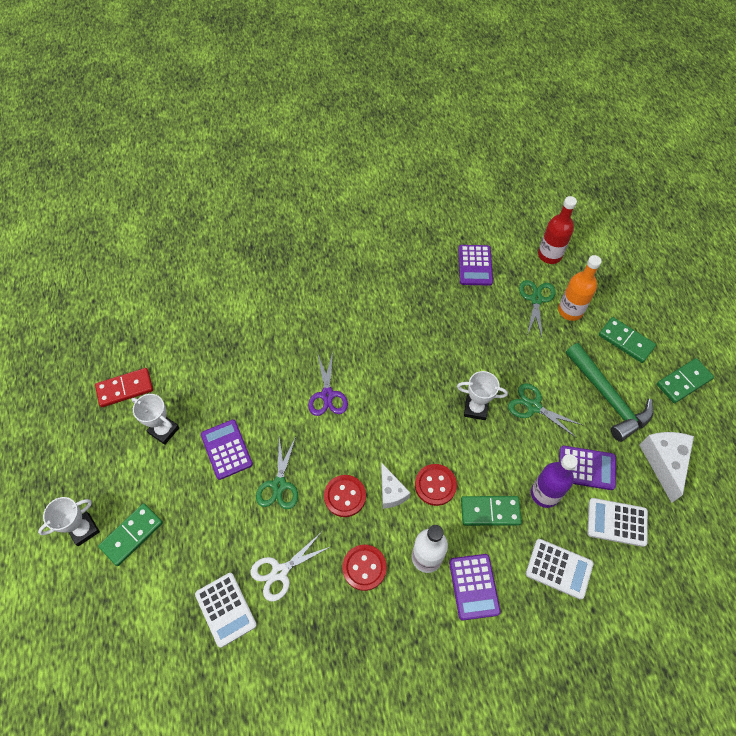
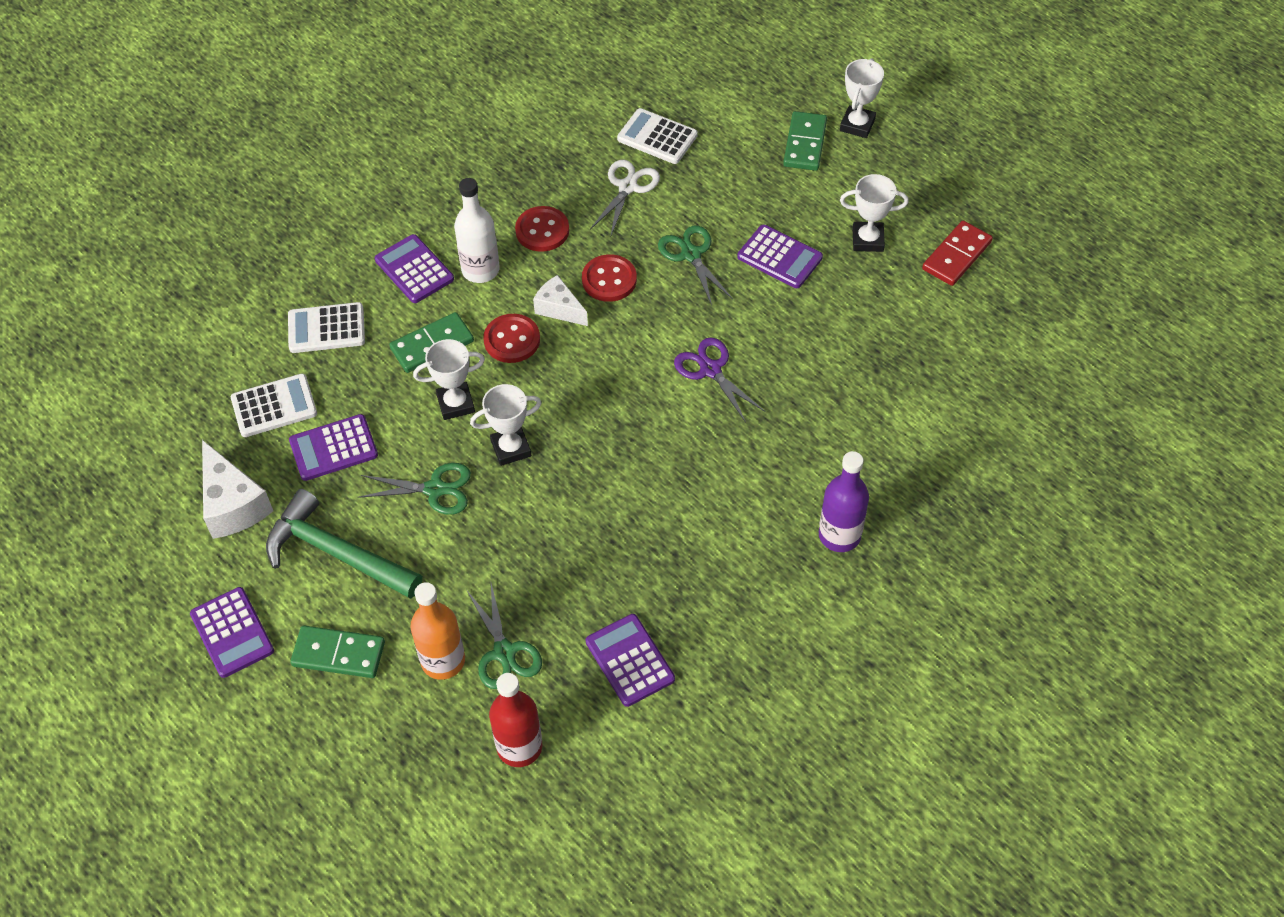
camera: 150 degrees right, 5 degrees down
purple bottle [531,454,578,508] -> purple bottle moved to [819,451,869,552]
green domino [657,358,714,403] -> purple calculator [190,587,274,678]
none -> white trophy [413,339,485,420]

